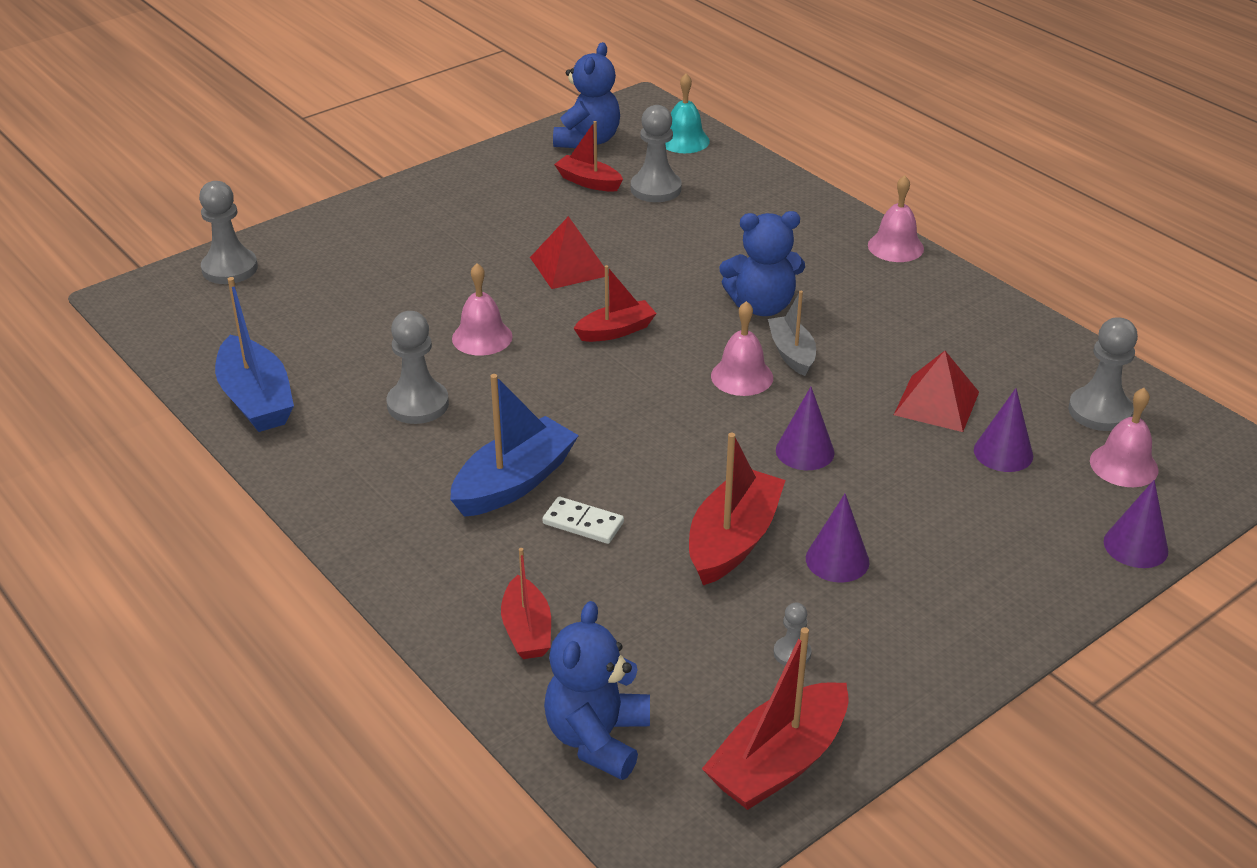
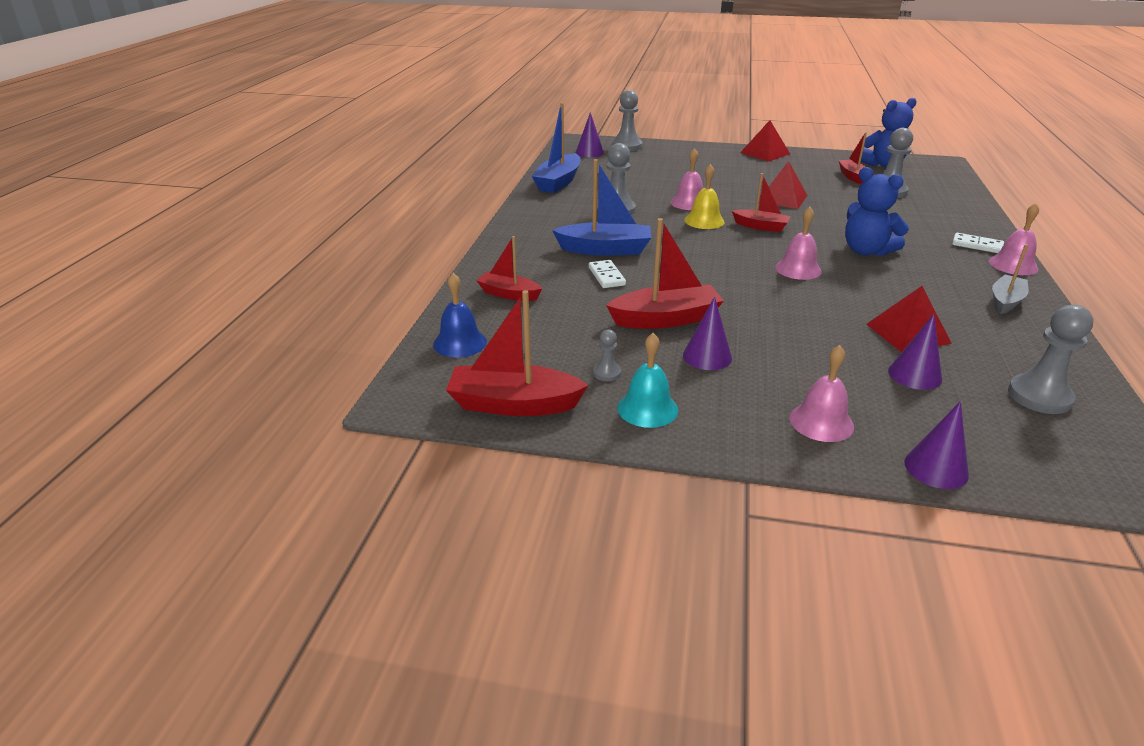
camera: 50 degrees right, 5 degrees down
red boat [501,548,551,659] -> red boat turned 75 degrees clockwise [476,236,542,301]
blue teddy bear [544,601,650,780] -> blue bell [433,273,487,358]
turquoise bell [665,73,710,153] -> turquoise bell moved to [617,333,678,428]
grey boat [768,291,816,376] -> grey boat moved to [992,244,1029,314]
purple cone [776,387,835,470] -> purple cone moved to [576,112,604,157]
pink bell [1090,388,1159,487] -> pink bell moved to [790,345,854,442]
none -> yellow bell [685,164,725,229]
none -> red pyramid [740,120,790,162]
none -> white domino [952,233,1004,253]

